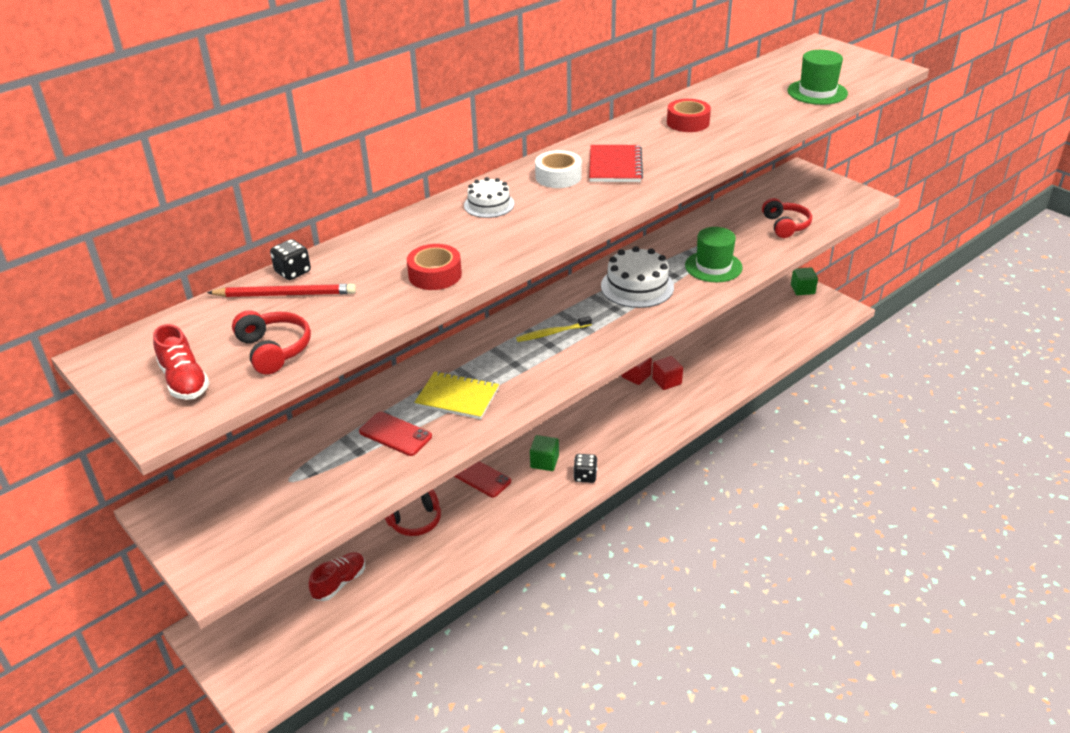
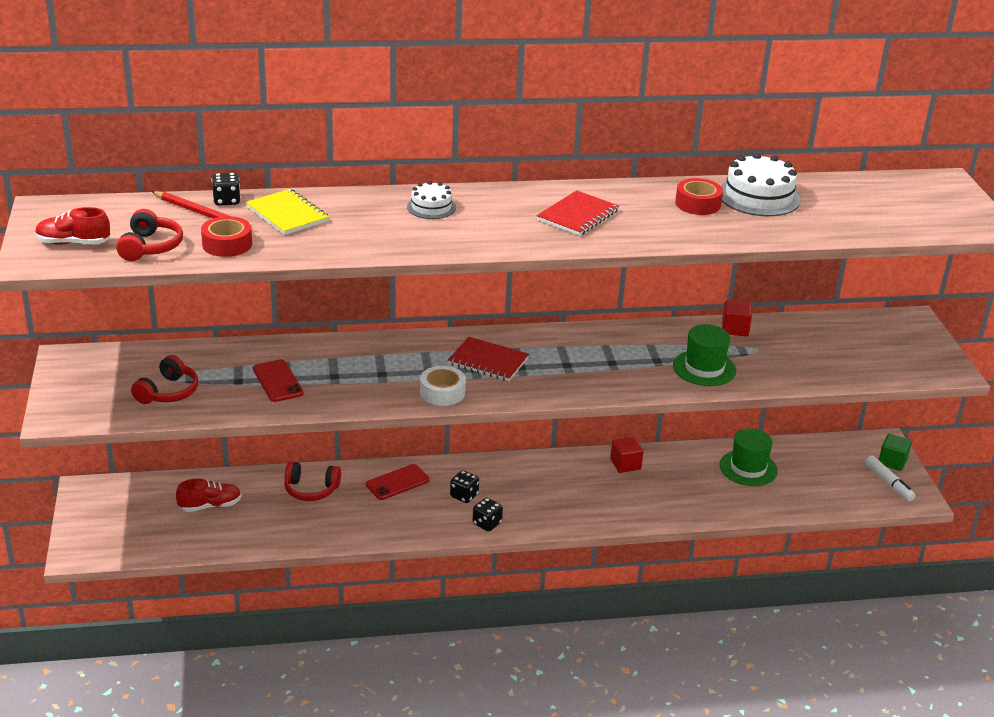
camera: 30 degrees right, 5 degrees down
red shoe [153,324,209,400] -> red shoe turned 90 degrees clockwise [35,207,110,244]
red tape [407,244,462,290] -> red tape moved to [201,216,252,257]
yellow notebook [414,371,499,419] -> yellow notebook moved to [245,189,329,235]
red phone [454,461,511,497] -> red phone turned 75 degrees clockwise [366,464,430,500]
yellow toothbrush [516,316,592,342] -> red notebook [448,337,529,381]
green cube [530,435,559,471] -> black dice [450,470,479,503]
white tape [535,150,582,188] -> white tape moved to [420,366,466,406]
white cake [601,246,674,308] -> white cake moved to [721,153,800,216]
red cube [652,356,683,390] -> red cube moved to [722,300,752,336]
red headphones [762,198,812,238] -> red headphones moved to [131,355,198,404]
green hat [788,50,848,105] -> green hat moved to [720,428,778,486]
none -> white marker [865,455,915,502]

